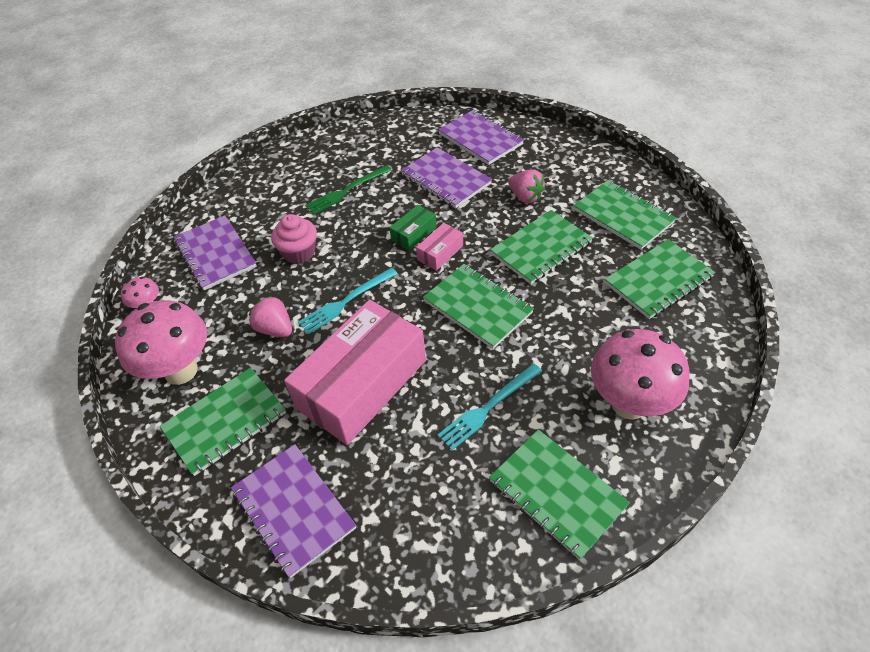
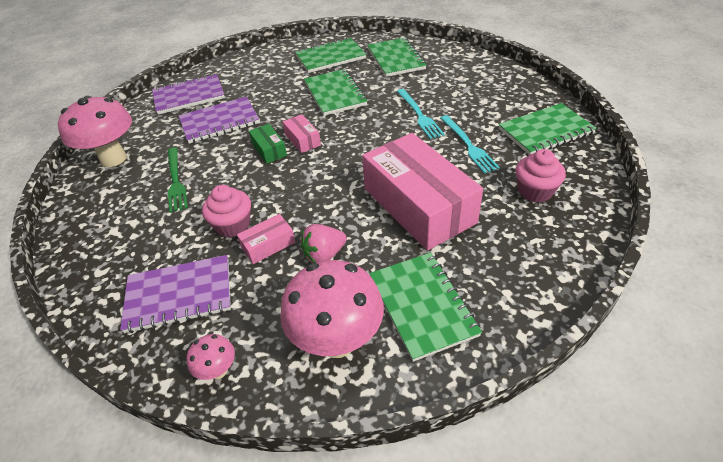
camera: 70 degrees left, 5 degrees down
purple notebook [231,444,356,578] -> none
turquoise fork [298,268,398,334] -> turquoise fork moved to [396,89,445,139]
green notebook [423,264,534,349] -> none
pink strawberry [508,169,545,204] -> none
pink mushroom [591,329,690,420] -> pink mushroom moved to [58,96,132,167]
none -> pink box [237,214,295,264]
none -> pink cupcake [515,149,566,202]

